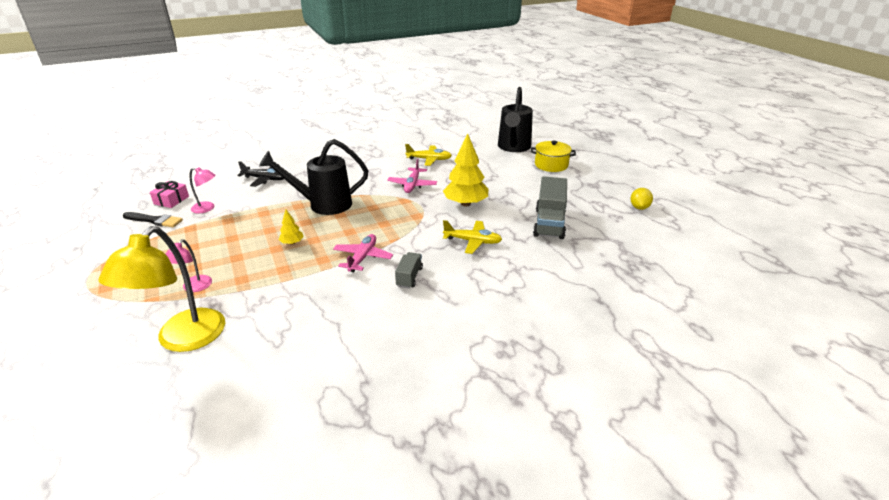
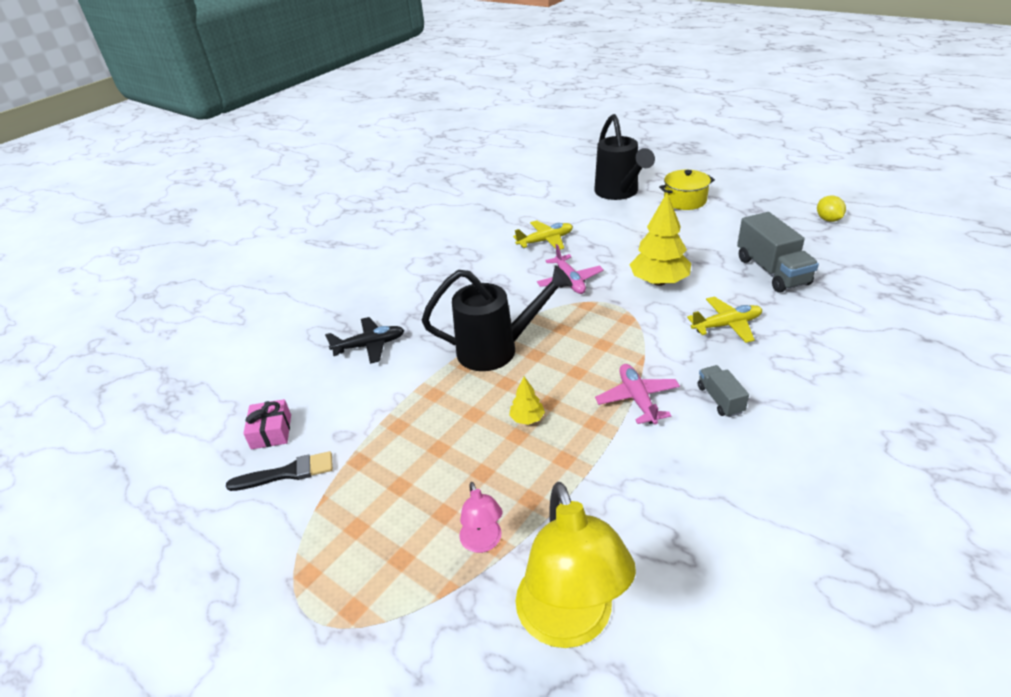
camera: 25 degrees left, 5 degrees up
pink lamp [189,167,216,213] -> none
black watering can [259,139,368,215] -> black watering can turned 150 degrees counterclockwise [422,266,573,371]

